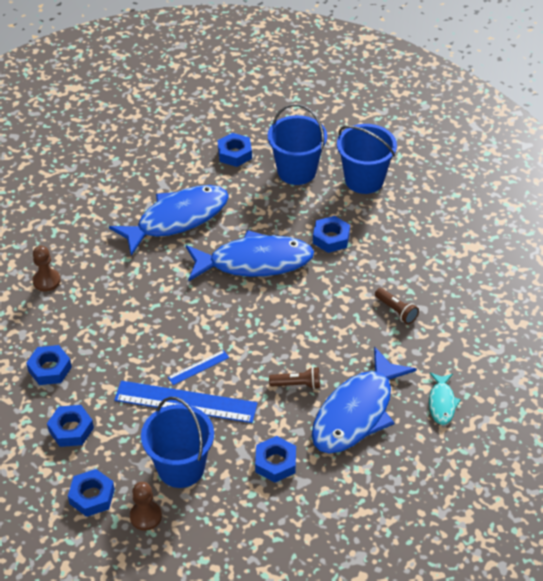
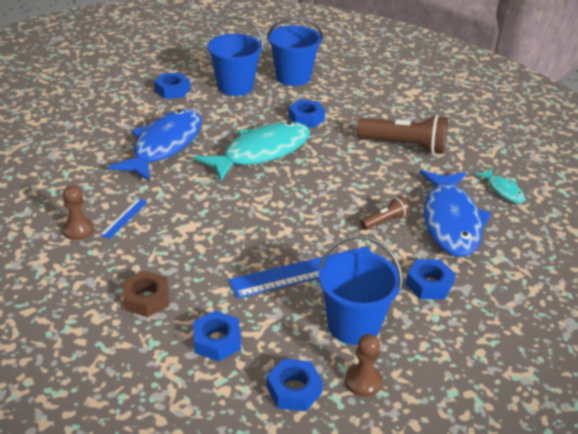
camera: 35 degrees left, 10 degrees down
blue nut [26,345,72,385] -> brown nut [123,271,169,317]
blue ruler [168,350,229,385] -> blue ruler moved to [100,198,148,239]
blue fish [186,230,314,281] -> turquoise fish [194,122,310,181]
brown flashlight [375,288,419,324] -> brown flashlight [357,115,448,154], size x1.98

